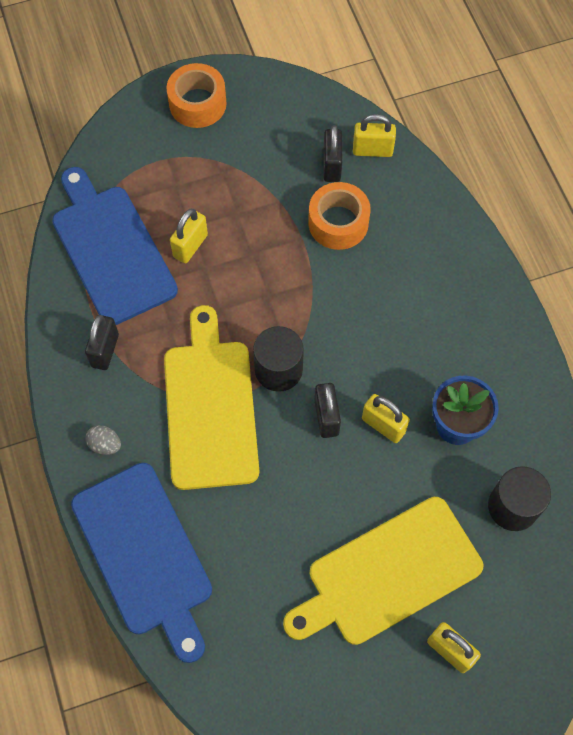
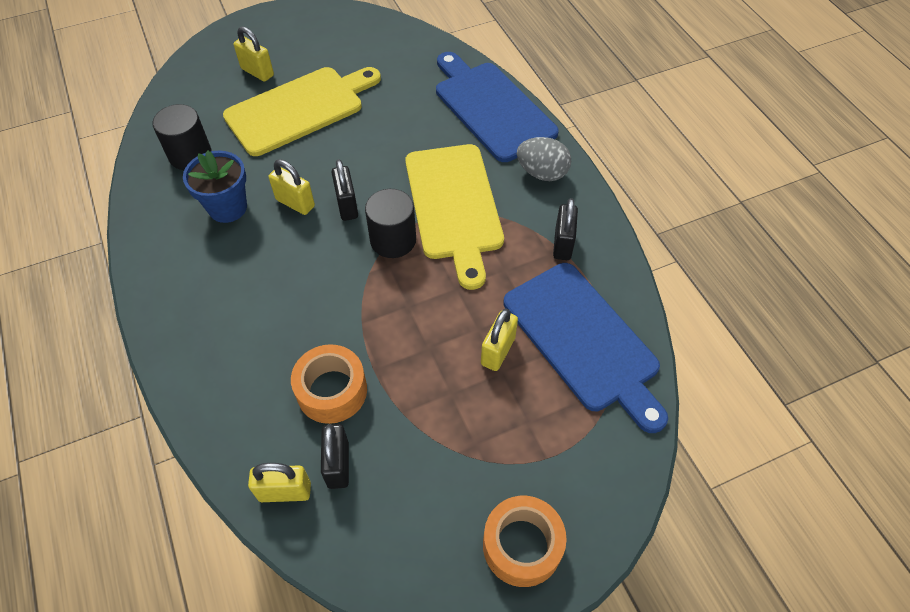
camera: 175 degrees right, 10 degrees down
grey egg [85,425,121,455] -> grey egg [517,137,571,181], size x1.67

